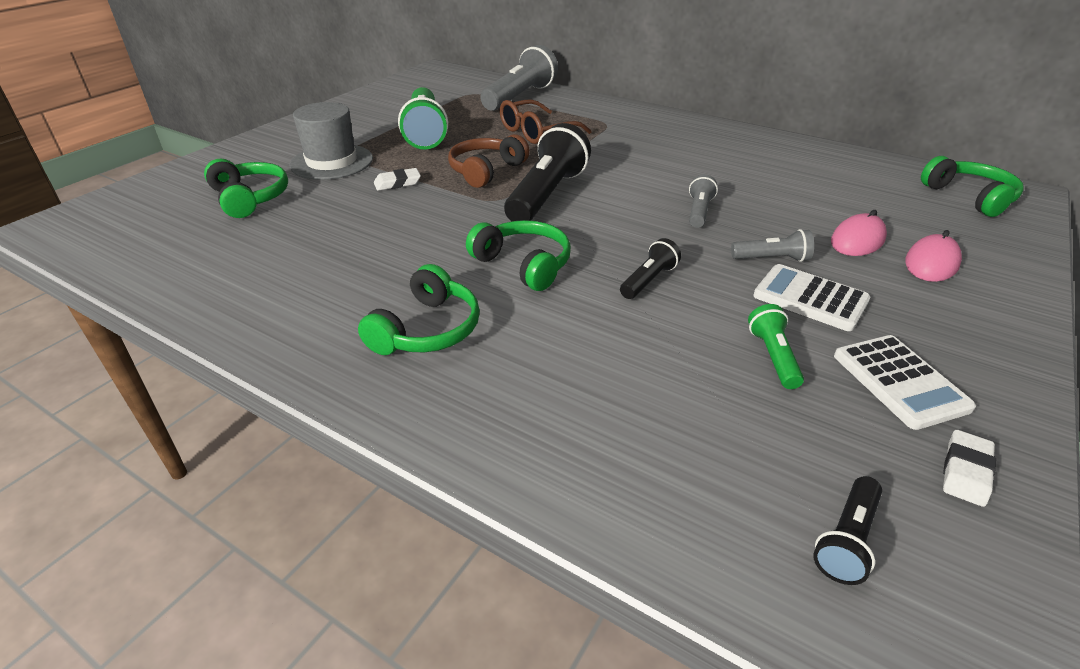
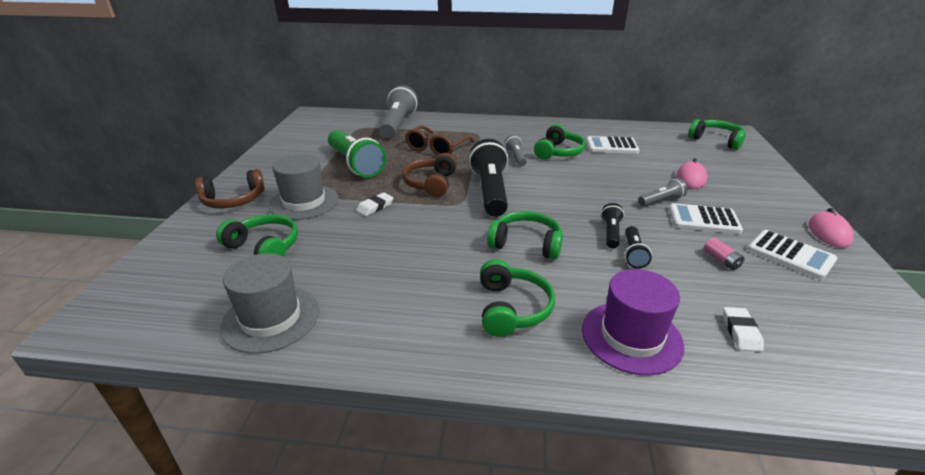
camera: 25 degrees left, 5 degrees down
grey flashlight [689,174,718,228] -> grey flashlight moved to [504,135,527,166]
green flashlight [748,304,804,389] -> pink battery [704,238,744,270]
black flashlight [813,476,882,585] -> black flashlight moved to [625,226,652,268]
pink mouse [905,230,962,282] -> pink mouse moved to [809,208,854,248]
white eraser [943,430,996,507] -> white eraser moved to [723,307,764,352]
none -> brown headphones [195,169,265,209]
none -> grey hat [220,253,319,354]
none -> green headphones [534,124,586,160]
none -> purple hat [582,269,684,375]
none -> white calculator [586,136,640,154]

